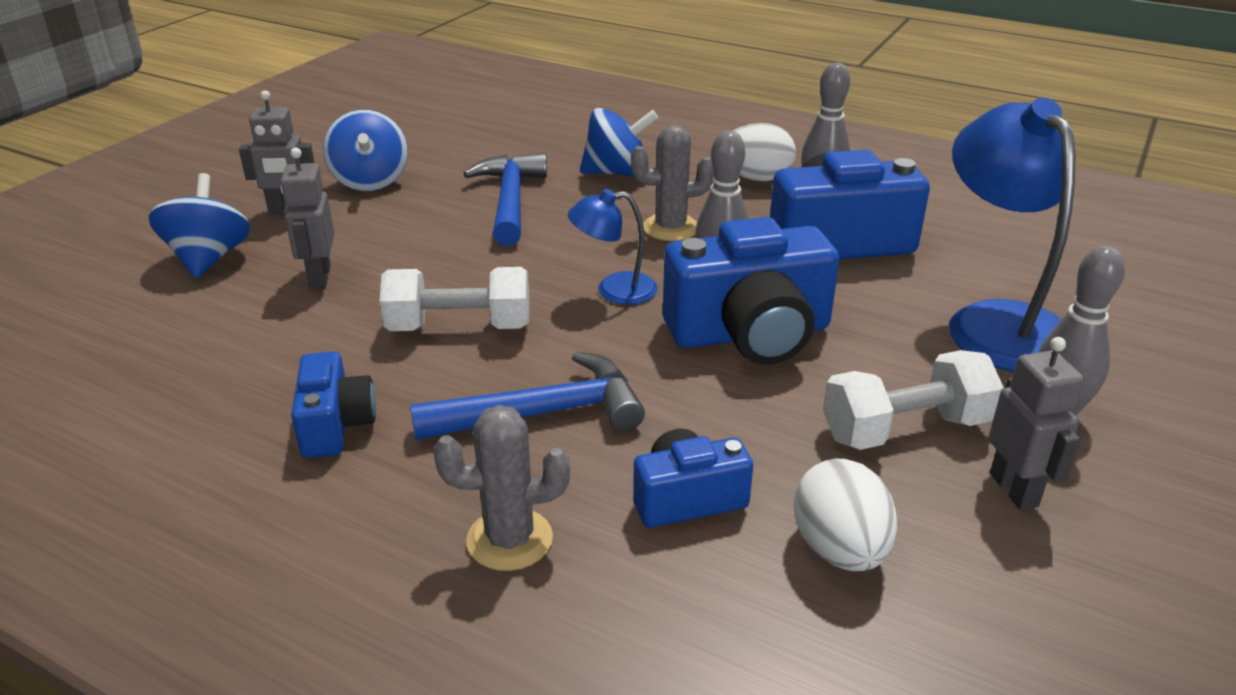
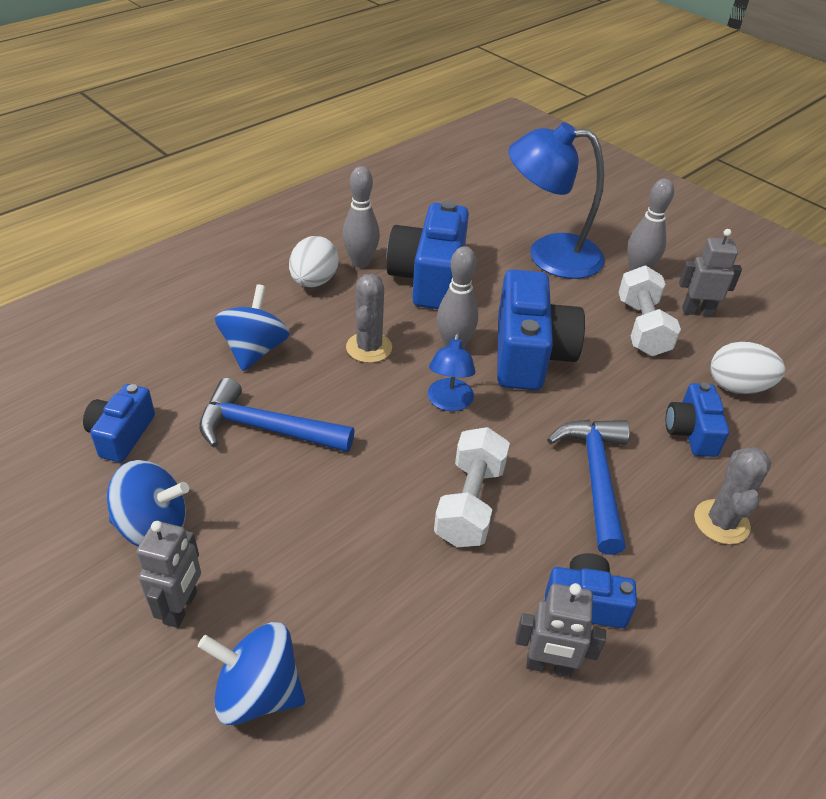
camera: 75 degrees left, 10 degrees up
grey robot [281,148,334,288] -> grey robot moved to [515,583,606,677]
none -> blue camera [83,384,155,462]

